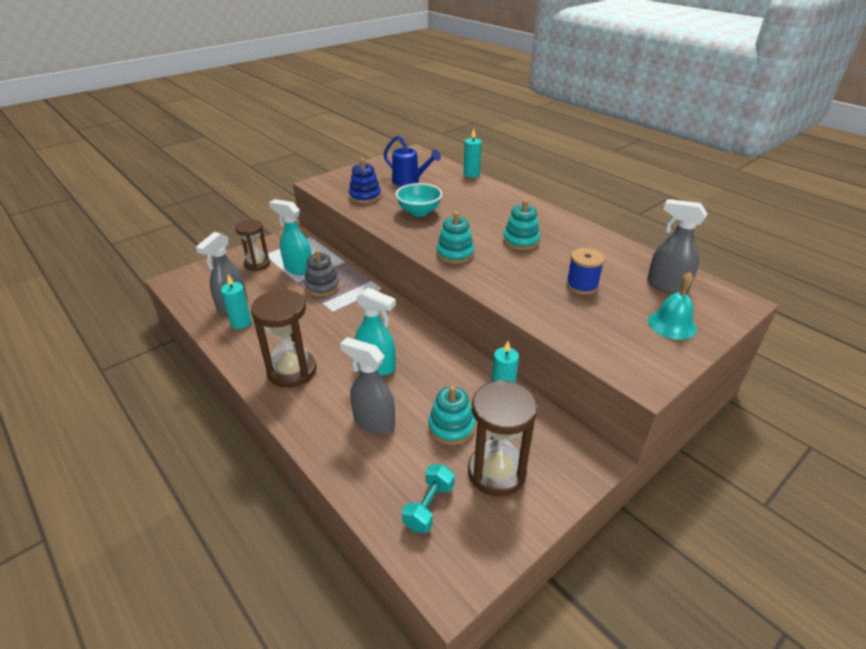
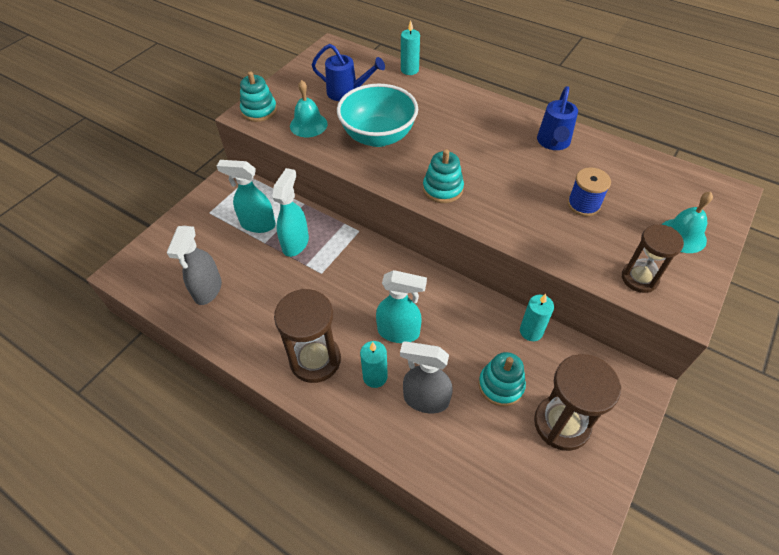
camera: 15 degrees left, 15 degrees up
turquoise candle [221,274,252,329] -> turquoise candle moved to [360,341,388,388]
brown hourglass [235,219,270,271] -> brown hourglass moved to [622,224,684,293]
grey stacking toy [304,250,340,297] -> turquoise spray bottle [272,168,309,257]
blue stacking toy [349,158,381,204] -> turquoise bell [290,80,328,137]
turquoise bowl [395,183,442,216] -> turquoise bowl [337,83,418,147], size x1.52
turquoise dumbbell [402,464,455,533] -> none
turquoise stacking toy [503,200,540,250] -> turquoise stacking toy moved to [240,71,277,122]
grey spray bottle [647,199,708,294] -> none
none -> blue watering can [537,86,578,150]

